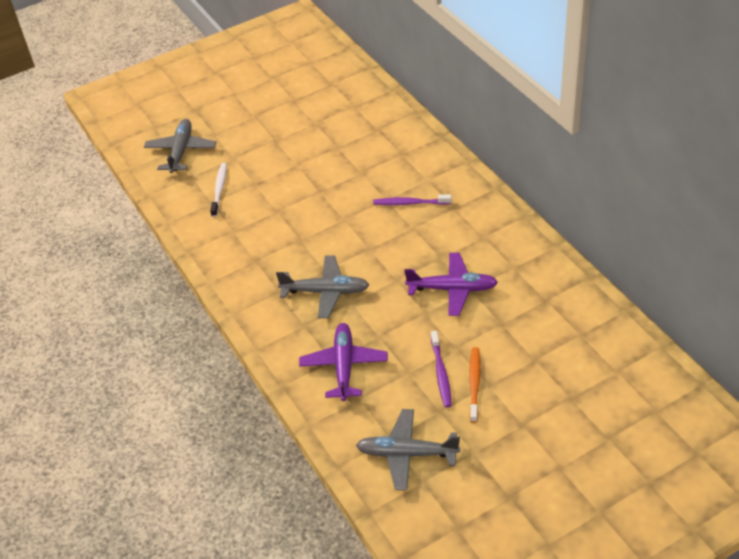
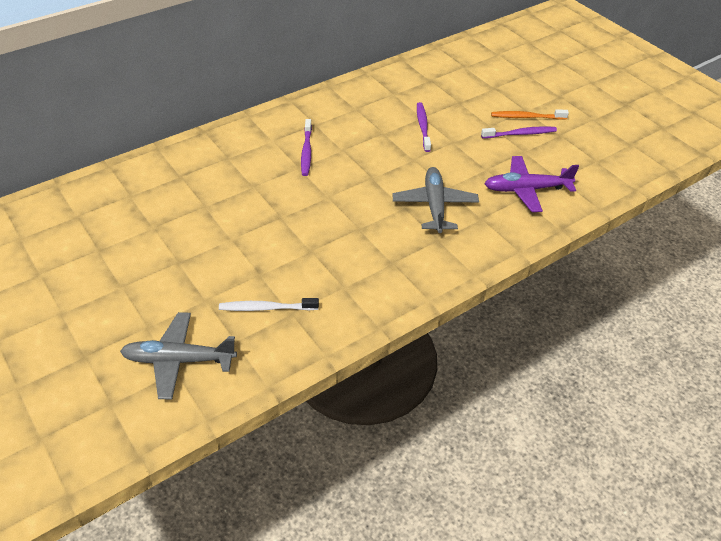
camera: 100 degrees left, 0 degrees up
grey plane [356,409,460,490] -> none
purple plane [404,253,498,316] -> purple toothbrush [417,102,431,152]

